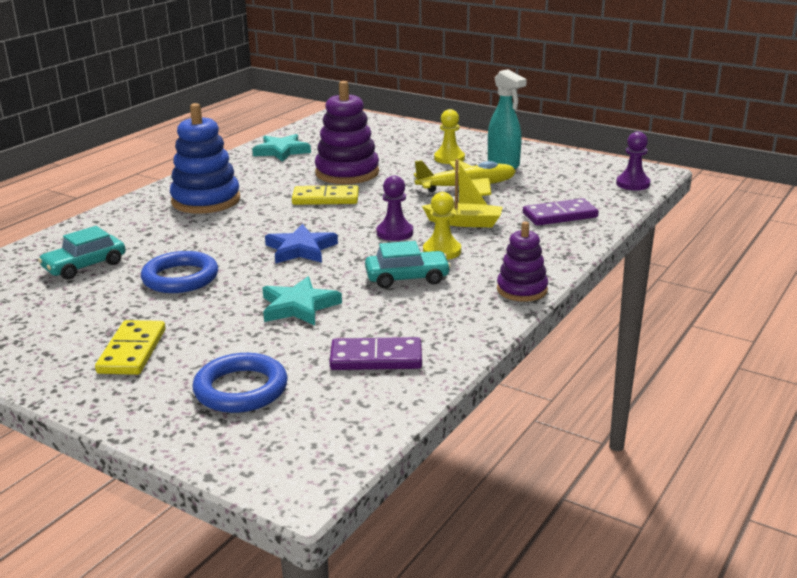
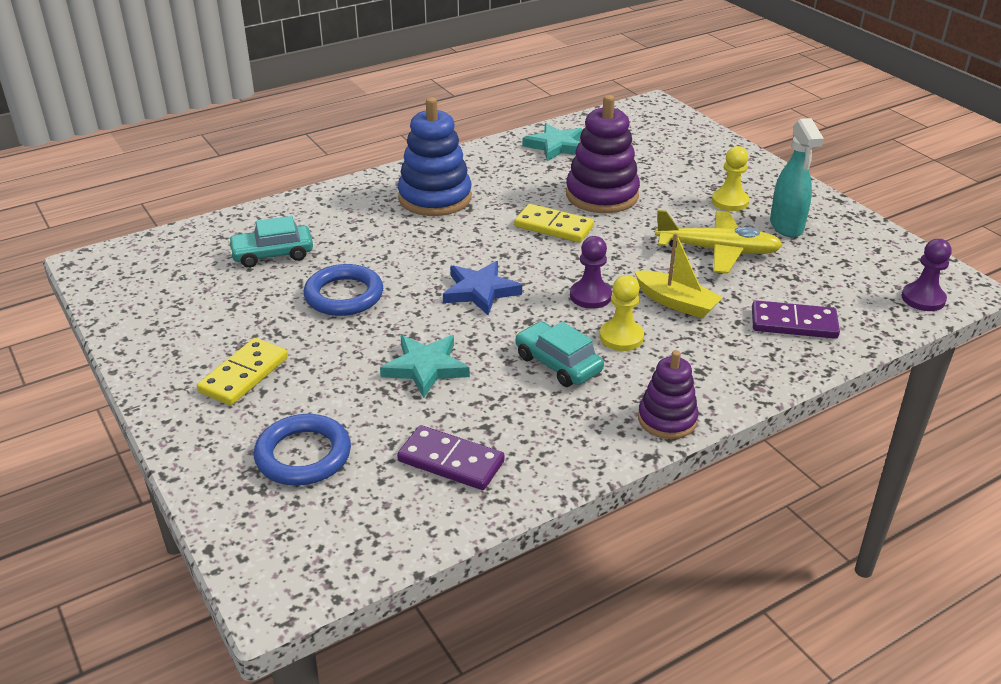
camera: 25 degrees right, 10 degrees up
turquoise car [365,241,451,288] -> turquoise car turned 150 degrees counterclockwise [515,321,604,387]

